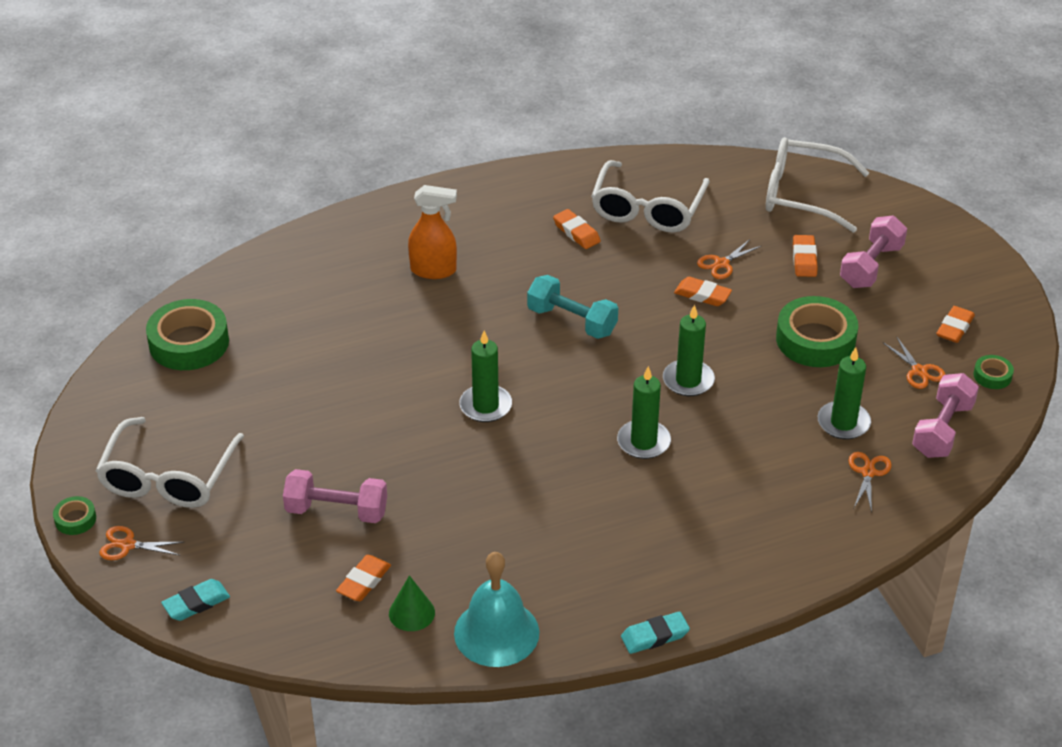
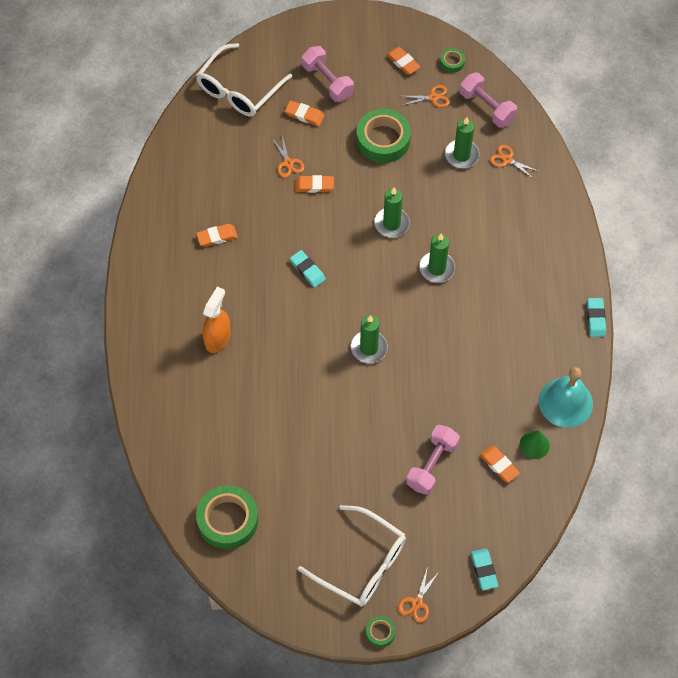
camera: 70 degrees left, 20 degrees up
turquoise dumbbell [527,275,618,339] -> turquoise eraser [290,250,326,288]
white glasses [591,160,710,233] -> none
orange eraser [674,277,732,306] -> orange eraser turned 45 degrees clockwise [295,175,334,193]

